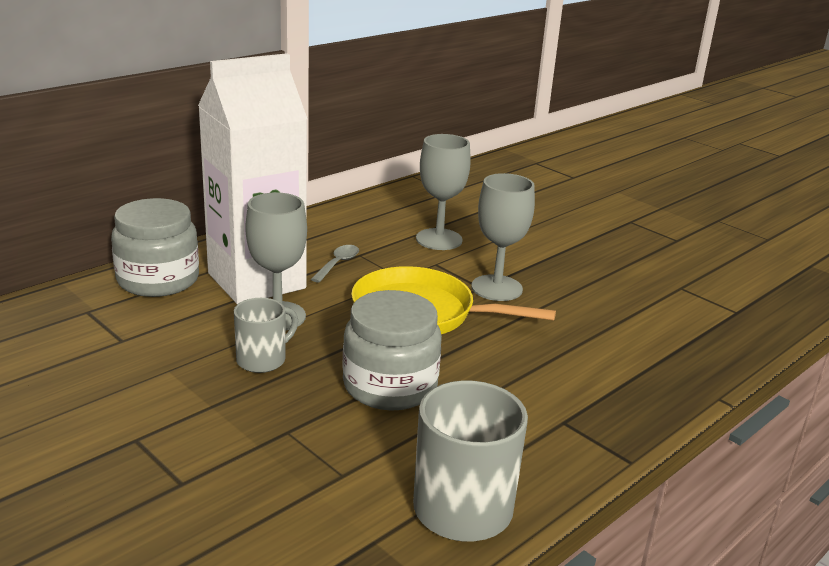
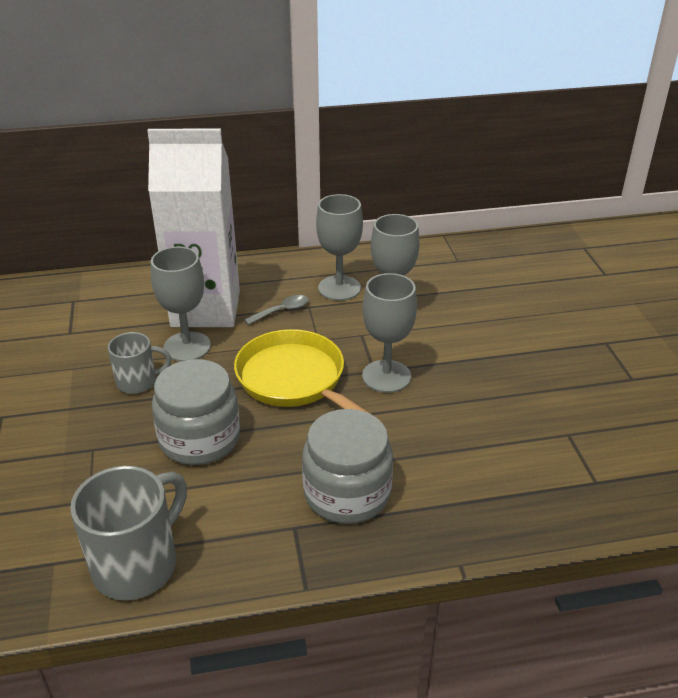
camera: 35 degrees right, 10 degrees up
grey jar [111,198,199,297] -> grey jar moved to [302,409,393,524]
none -> grey goblet [316,194,363,301]

